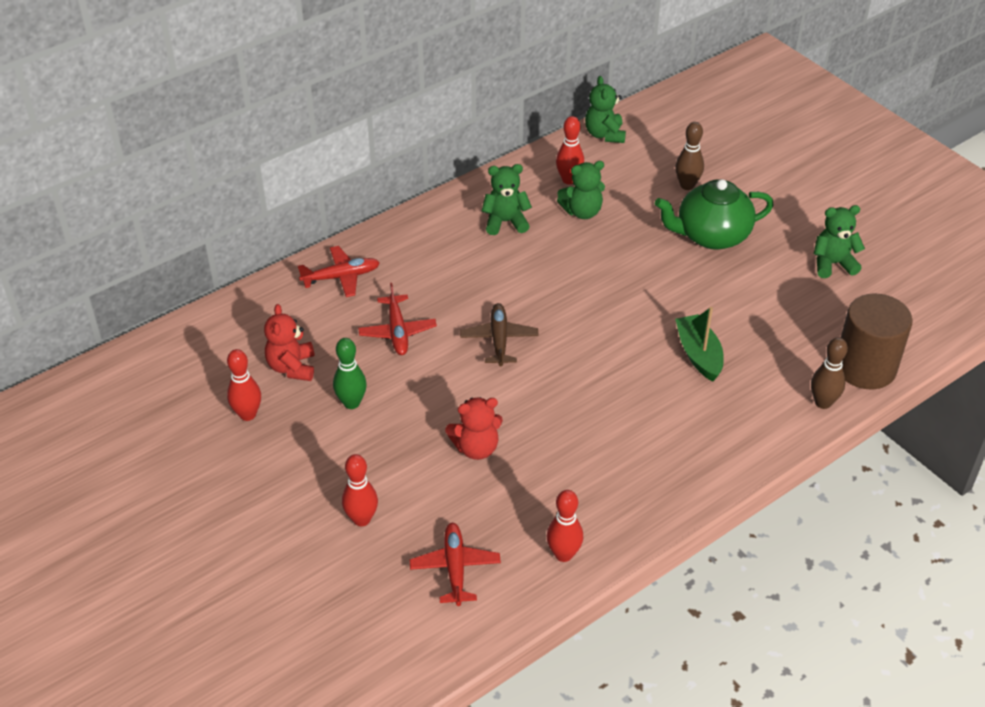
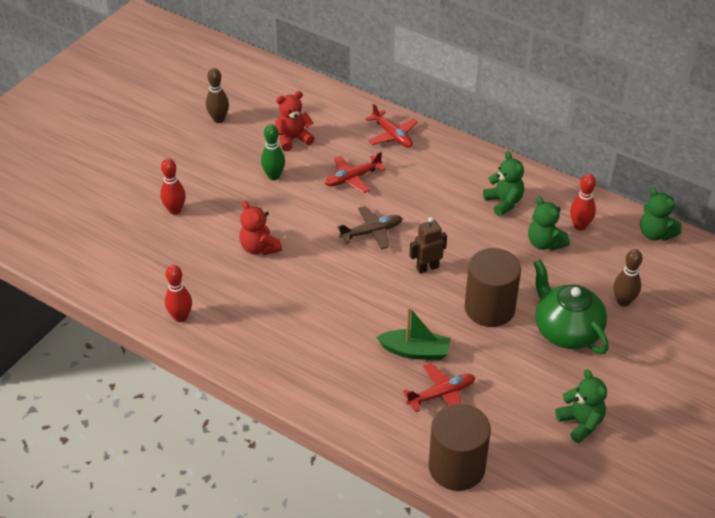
camera: 70 degrees right, 0 degrees up
red bowling pin [227,349,261,421] -> none
red plane [410,523,501,606] -> red plane moved to [403,363,475,412]
green teddy bear [585,76,626,143] -> green teddy bear turned 105 degrees counterclockwise [640,188,682,240]
green boat [675,307,724,381] -> green boat turned 45 degrees clockwise [377,307,450,360]
brown bowling pin [811,337,848,409] -> brown bowling pin moved to [206,68,229,123]
none -> brown robot [410,217,447,274]
none -> brown cylinder [465,248,521,327]

